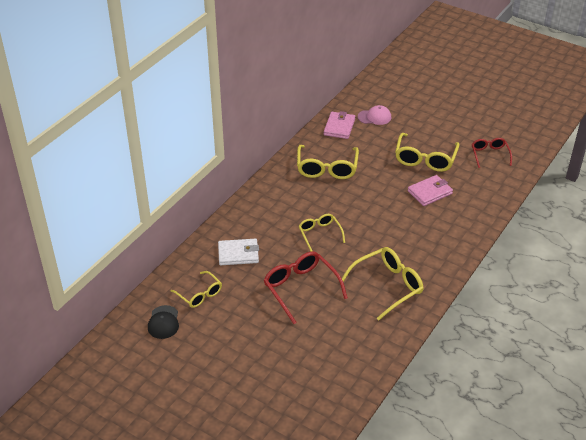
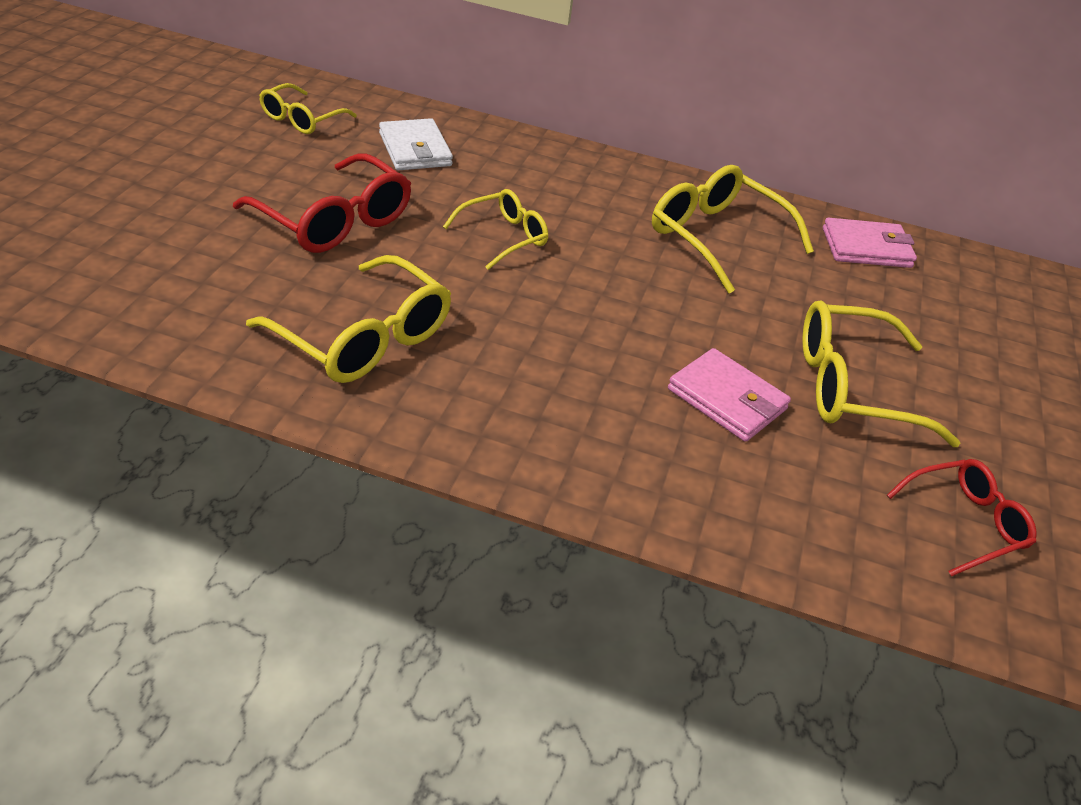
camera: 70 degrees right, 0 degrees up
black cap [148,305,179,339] -> none
red glasses [264,251,348,324] -> red glasses turned 90 degrees clockwise [233,153,412,253]
yellow glasses [297,145,359,179] -> yellow glasses turned 60 degrees clockwise [652,165,814,294]
pink cap [358,105,391,125] -> none

